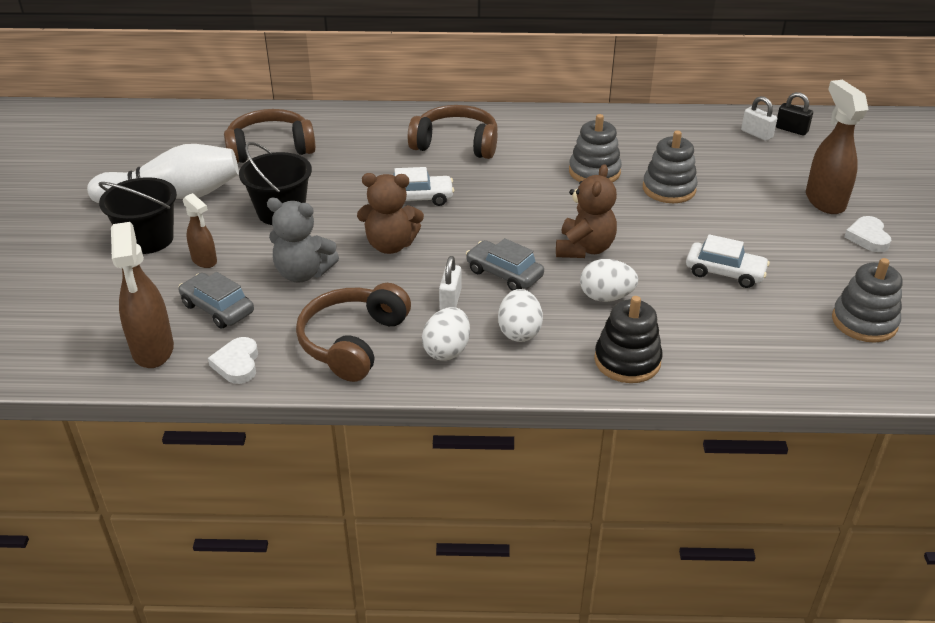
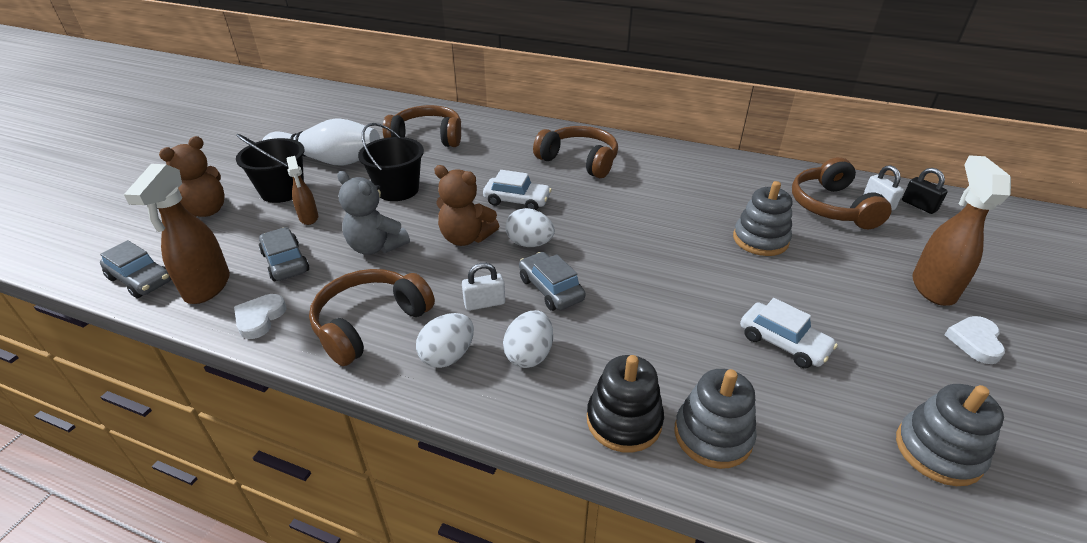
camera: 20 degrees right, 0 degrees up
white padlock [439,256,462,310] -> white padlock turned 45 degrees clockwise [462,263,505,311]
brown teddy bear [556,164,617,258] -> brown teddy bear moved to [159,136,225,217]
grey stacking toy [569,114,622,182] -> grey stacking toy moved to [675,369,757,469]
white egg [580,259,638,302] -> white egg moved to [506,208,555,247]
none -> grey car [100,240,171,298]
none -> brown headphones [792,157,892,229]

